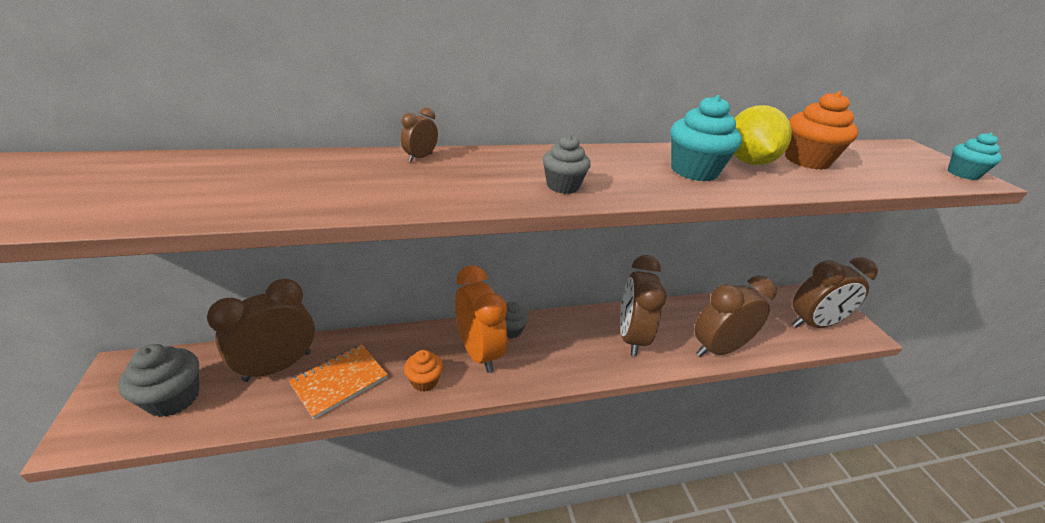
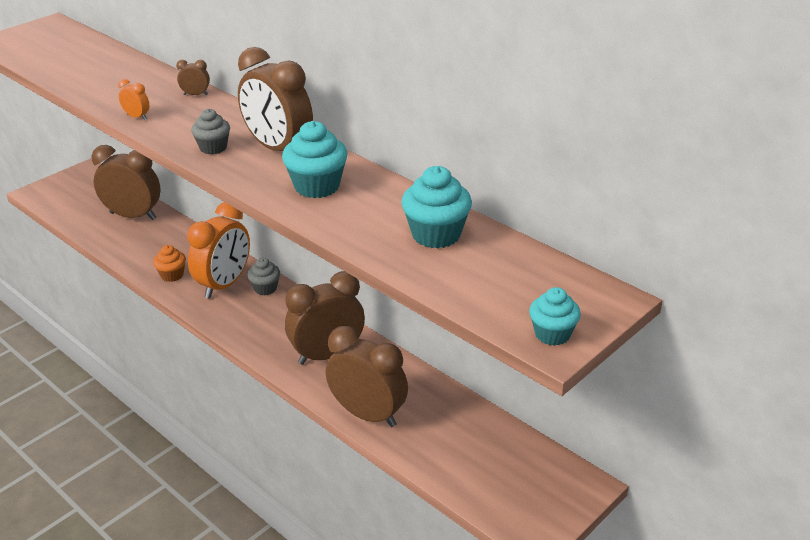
camera: 60 degrees right, 0 degrees up
grey cupcake [118,344,199,417] -> none
orange notebook [289,344,388,419] -> none
yellow lemon [734,105,792,165] -> none
orange cupcake [785,91,858,170] -> turquoise cupcake [401,166,472,248]
brown clock [792,257,878,328] -> brown clock moved to [238,47,313,151]
none -> orange clock [118,79,149,120]

